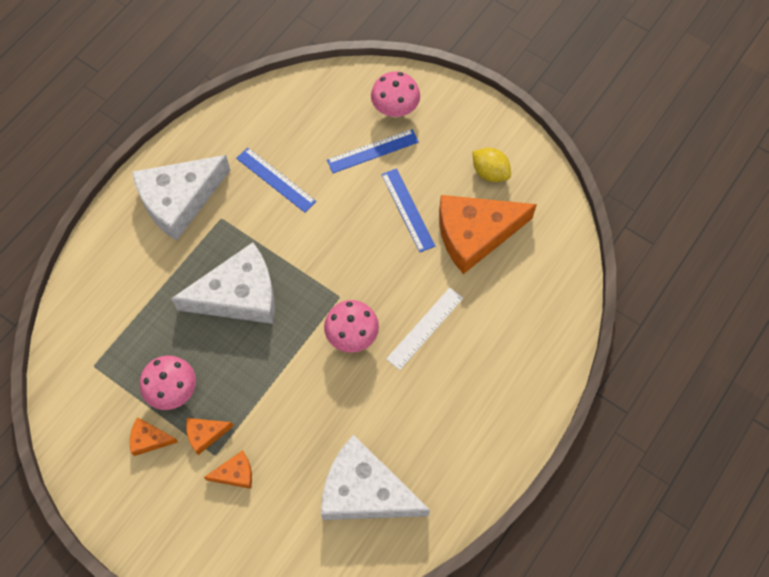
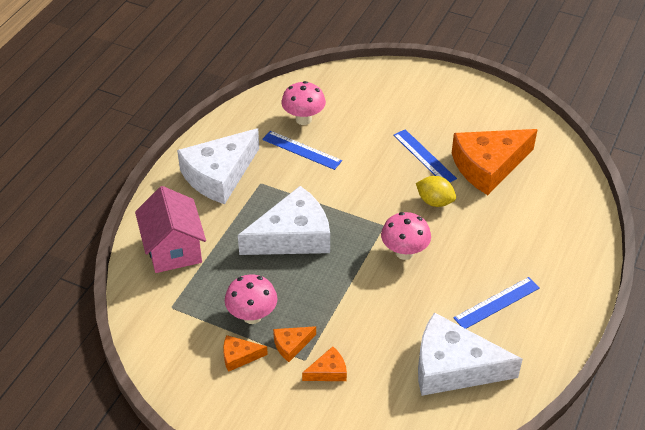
camera: 10 degrees left, 20 degrees down
blue ruler [327,129,419,173] -> blue ruler moved to [453,277,540,329]
pink mushroom [371,71,420,118] -> pink mushroom moved to [281,81,326,125]
white ruler [386,288,463,370] -> none
yellow lemon [472,148,511,182] -> yellow lemon moved to [416,176,456,207]
none -> pink house [135,186,206,273]

